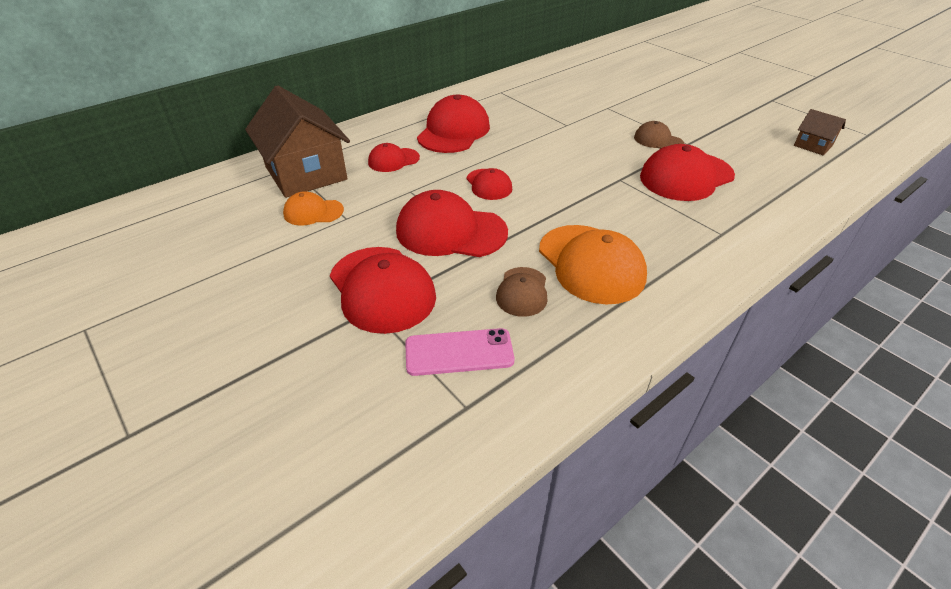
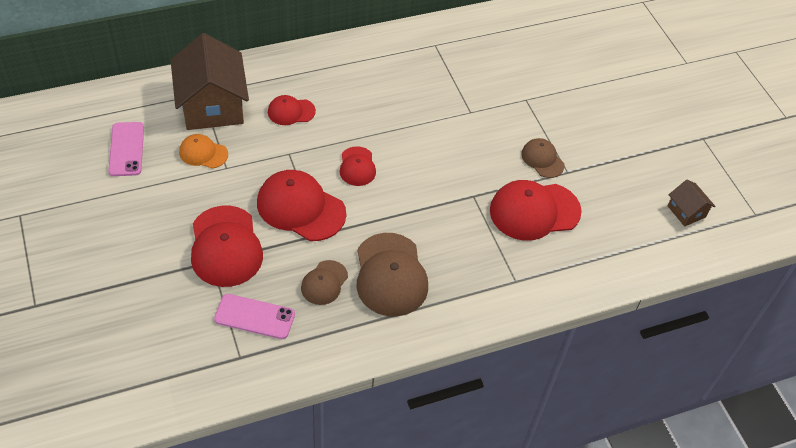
camera: 15 degrees right, 10 degrees up
red cap [417,95,490,153] -> none
orange cap [539,225,647,304] -> brown cap [357,233,428,317]
none -> pink phone [108,122,144,176]

